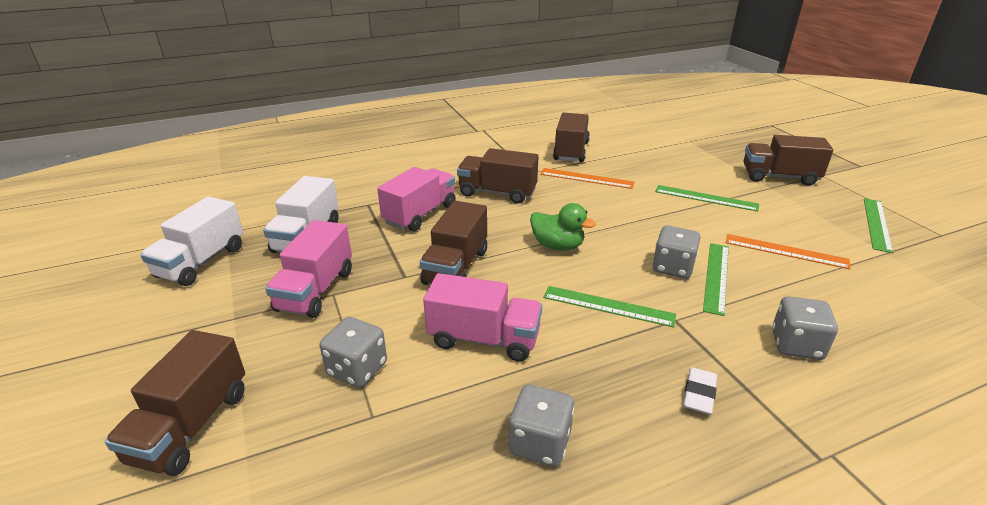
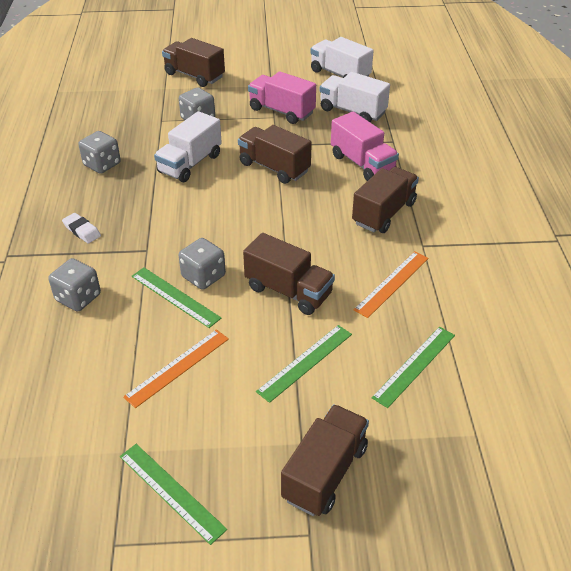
camera: 110 degrees right, 10 degrees up
pink truck [423,273,542,362] -> white truck [154,111,222,182]
green duck [530,203,596,251] -> none
green ruler [543,286,676,327] -> green ruler moved to [372,327,455,408]
brown truck [553,113,590,162] -> brown truck moved to [243,233,335,315]

